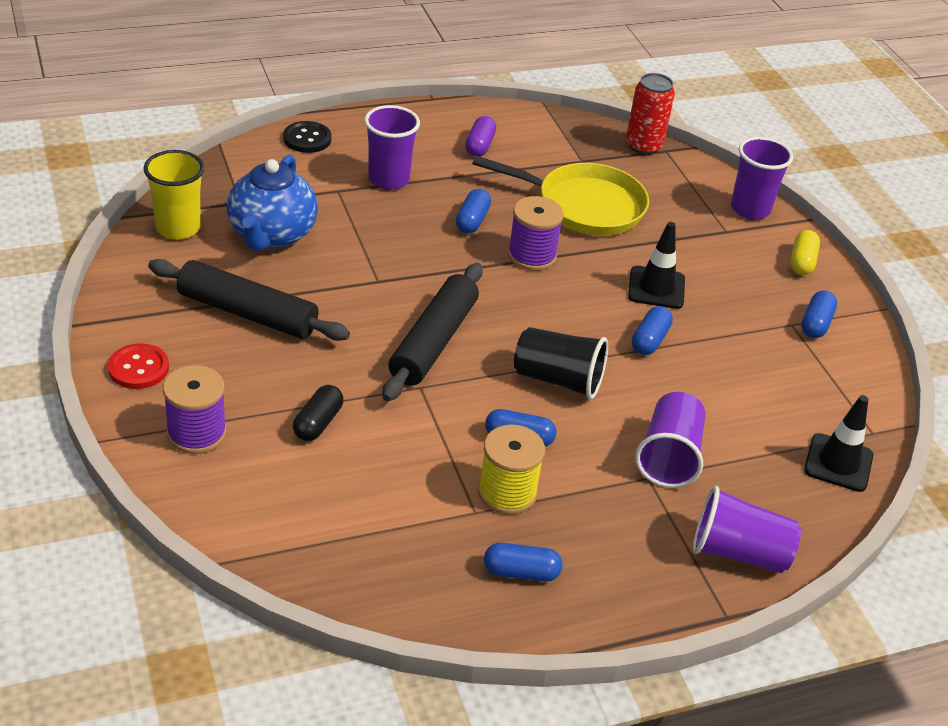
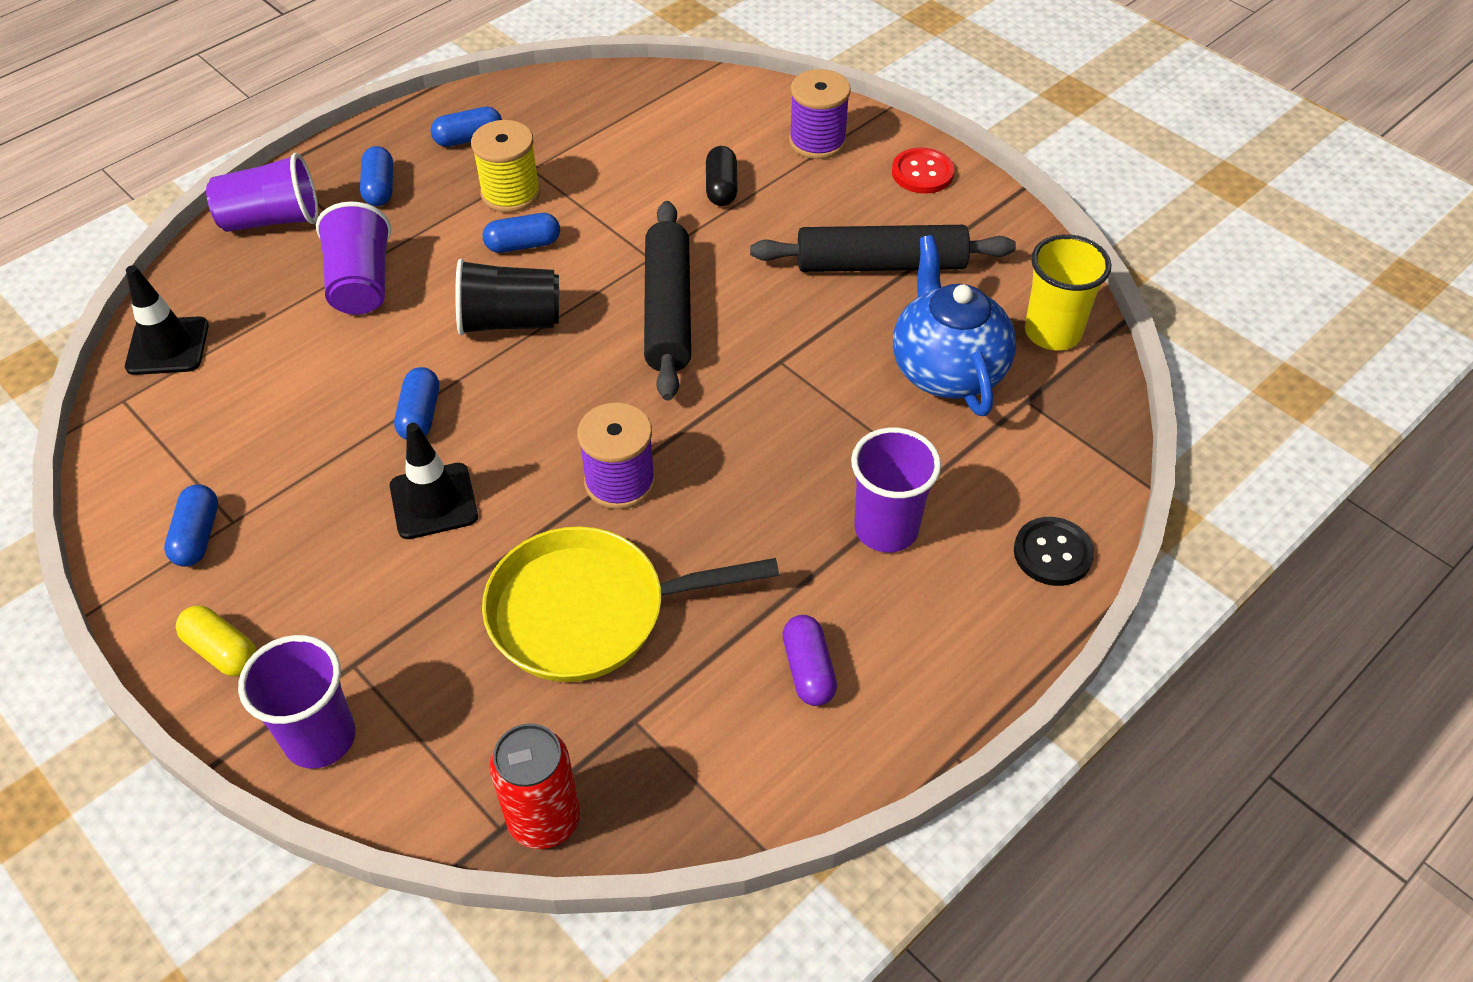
camera: 160 degrees right, 10 degrees up
blue capsule [456,189,491,233] -> blue capsule moved to [360,146,393,206]
yellow capsule [790,230,820,275] -> yellow capsule turned 45 degrees counterclockwise [176,605,257,676]

